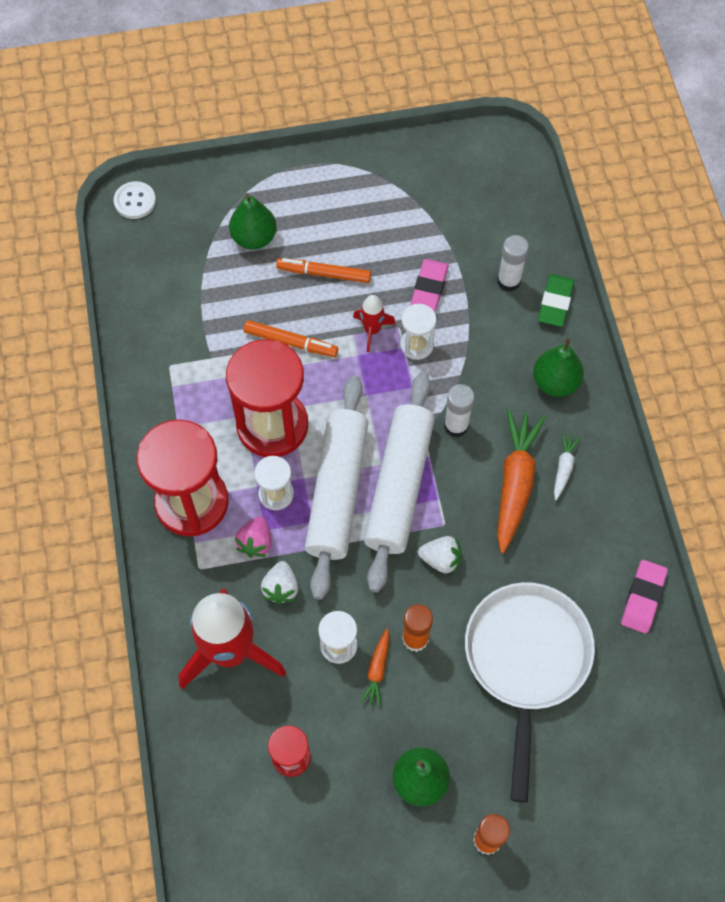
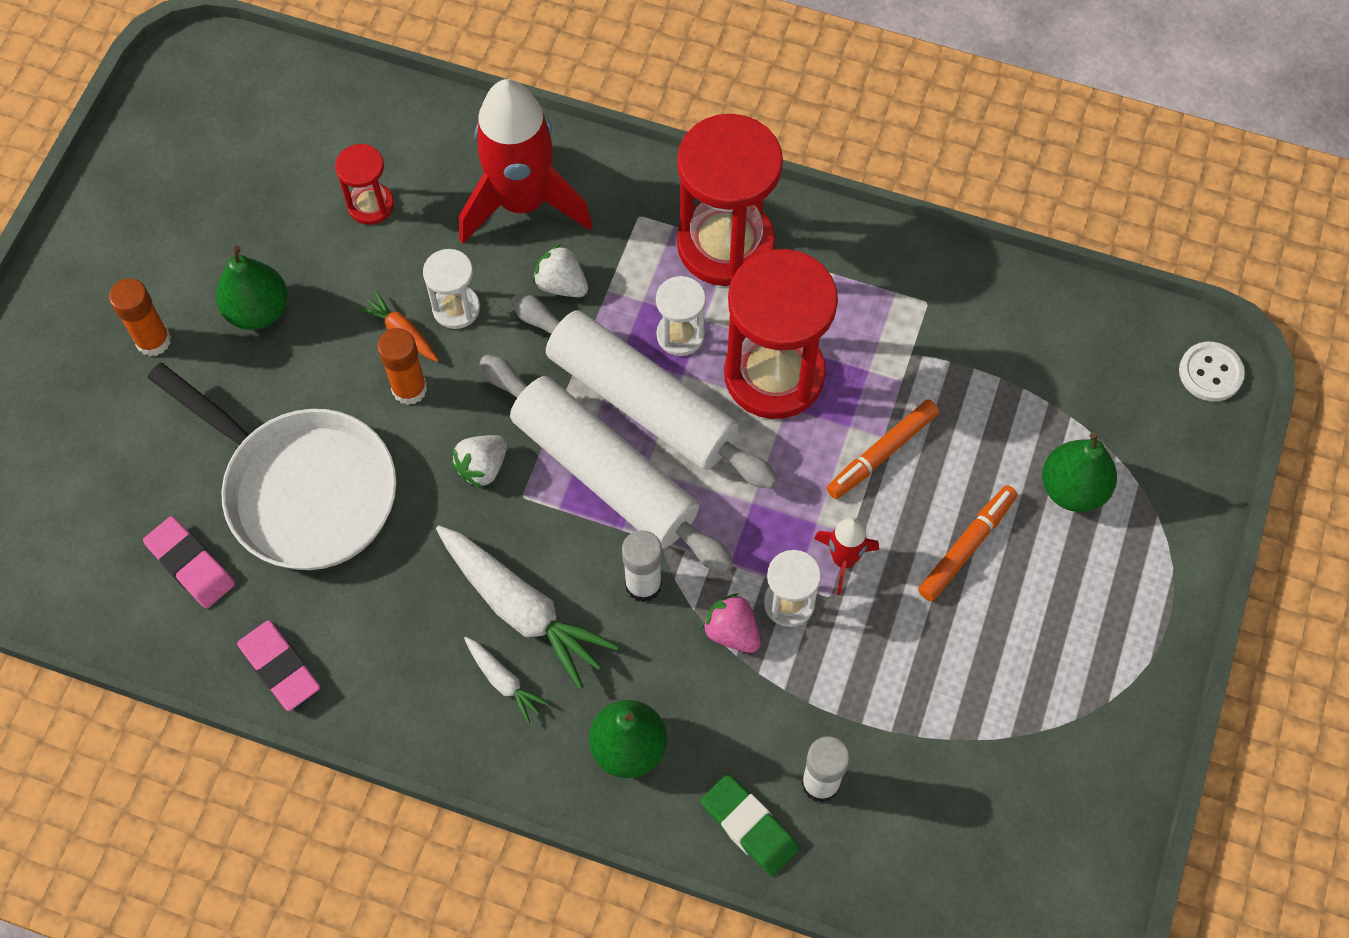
camera: 120 degrees right, 0 degrees up
pink strawberry [235,516,272,558] -> pink strawberry moved to [701,593,761,653]
pink eraser [411,259,449,311] -> pink eraser moved to [143,516,235,608]
orange carrot [497,409,546,553] -> white carrot [436,525,619,689]

